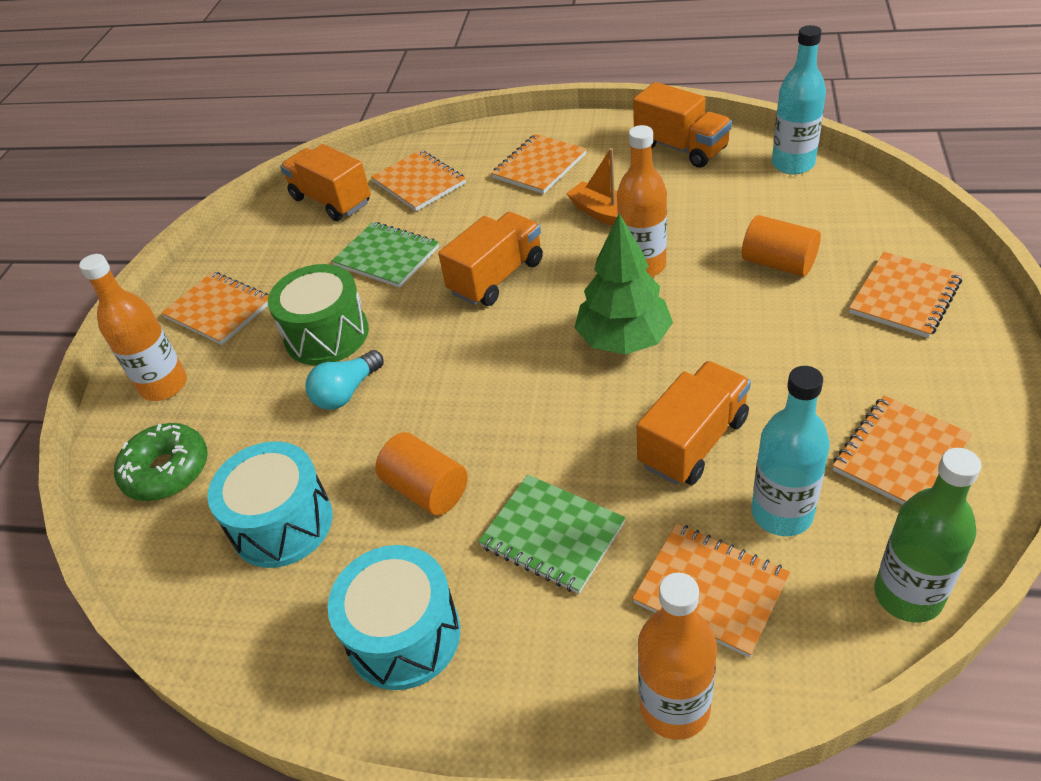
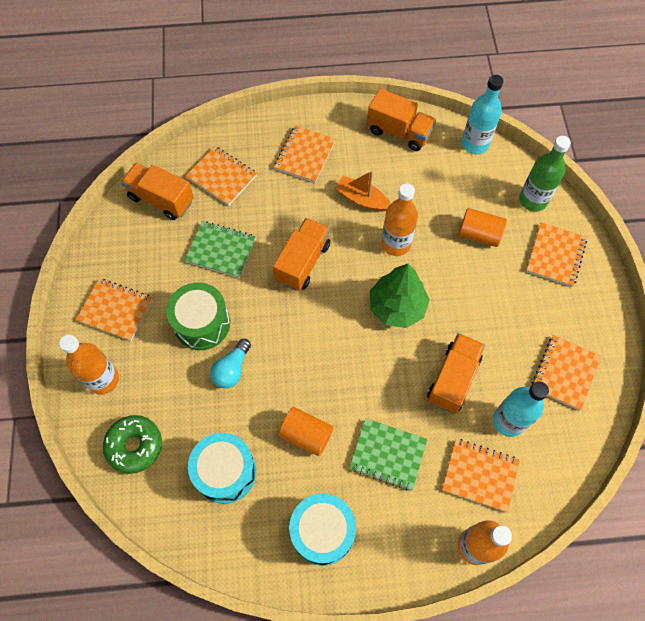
camera: 20 degrees left, 20 degrees up
green bottle [874,448,981,623] -> green bottle moved to [519,136,571,212]

